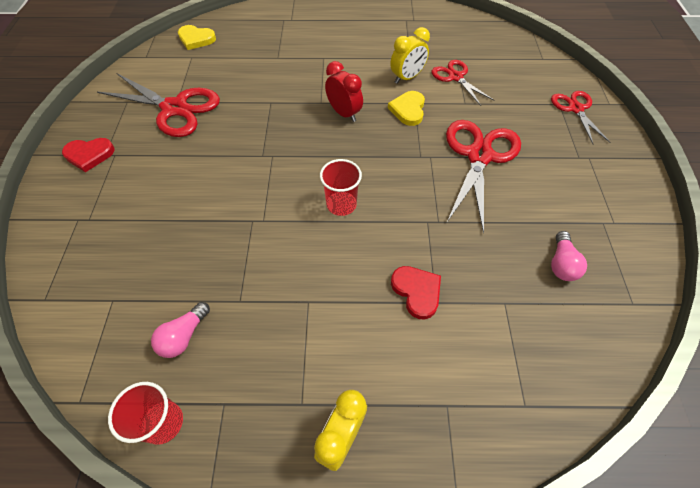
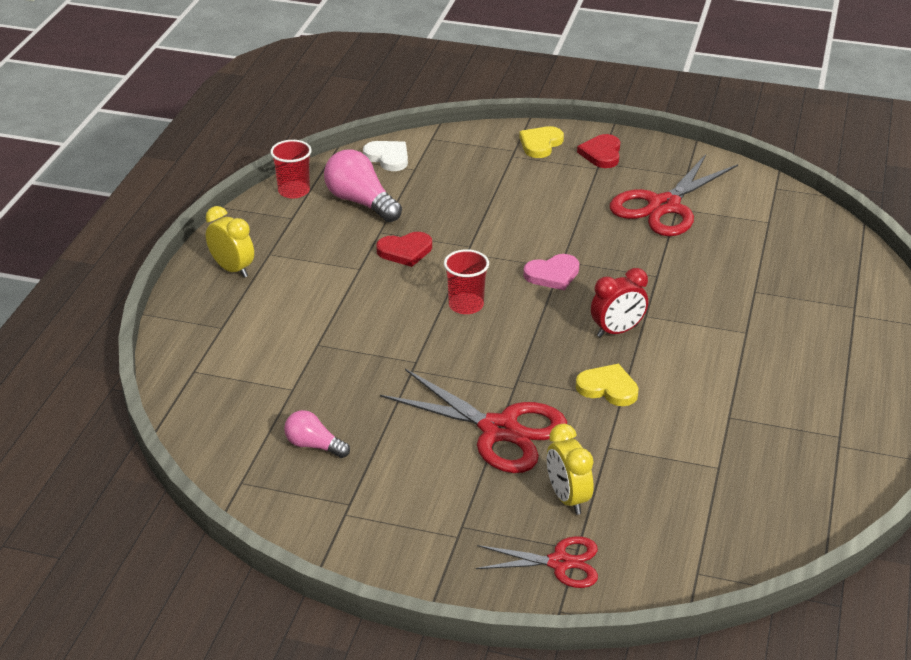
camera: 105 degrees right, 20 degrees down
pink light bulb [151,302,210,358] -> pink light bulb [324,150,402,222], size x1.68
yellow heart [178,25,216,50] -> yellow heart moved to [519,126,564,158]
yellow clock [390,27,430,84] -> yellow clock moved to [547,424,594,515]
red heart [391,266,441,319] -> red heart moved to [376,232,432,267]
red scissors [432,60,495,106] -> none
none -> white heart [363,141,408,171]
none -> pink heart [523,254,579,290]

